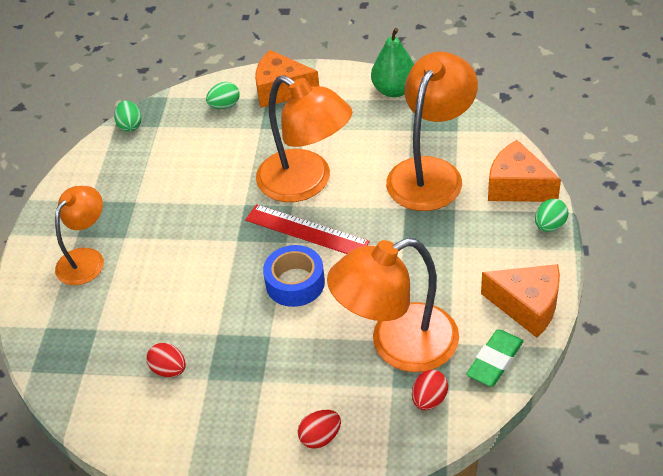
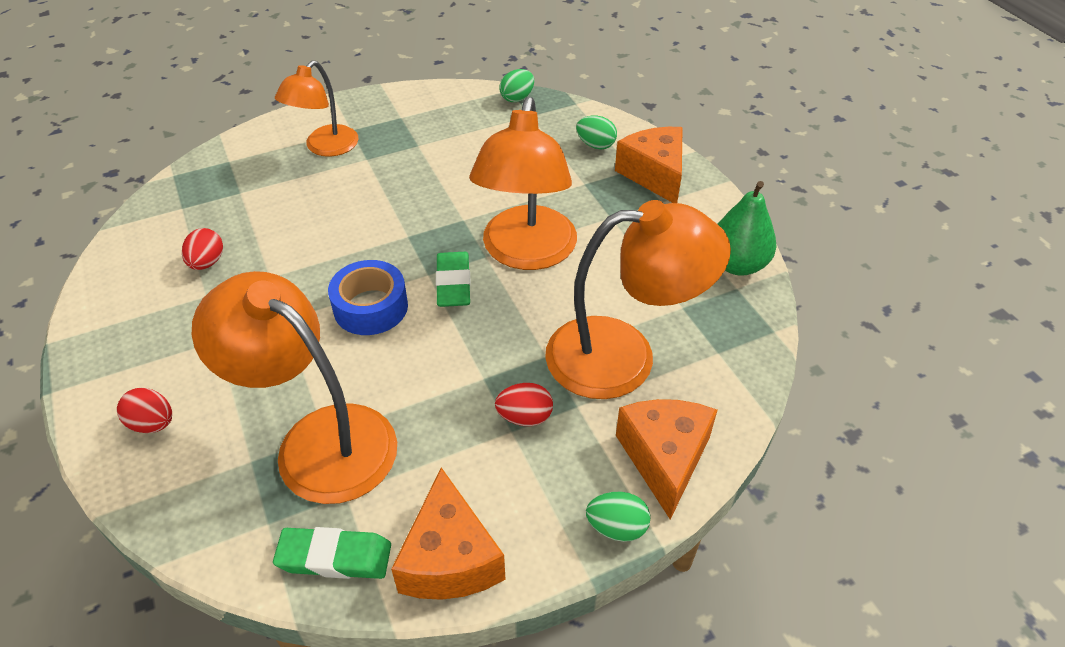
camera: 55 degrees right, 0 degrees up
orange lamp [55,186,104,285] -> orange lamp turned 120 degrees clockwise [275,61,358,157]
red ruler [245,204,370,254] -> green eraser [436,252,471,307]
red egg [412,370,448,410] -> red egg moved to [495,383,553,426]

